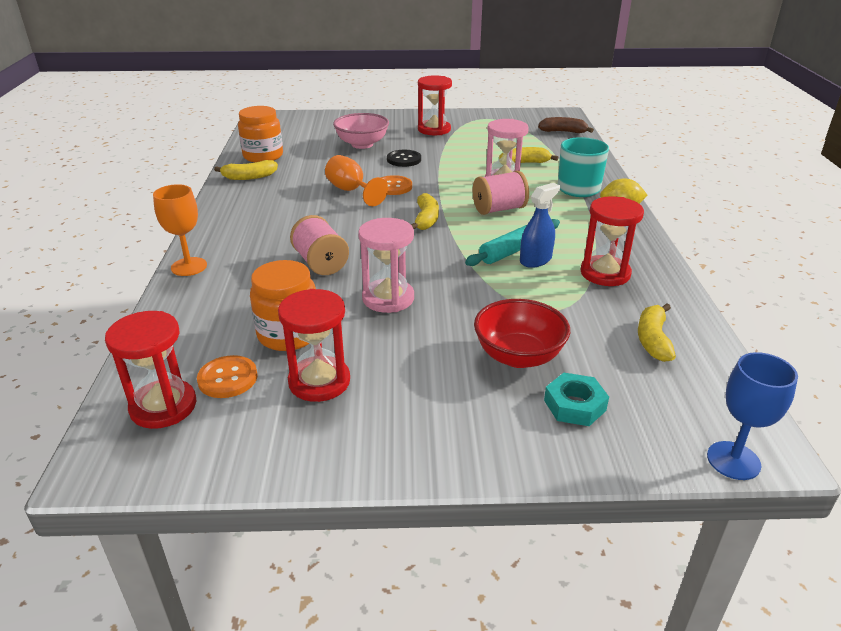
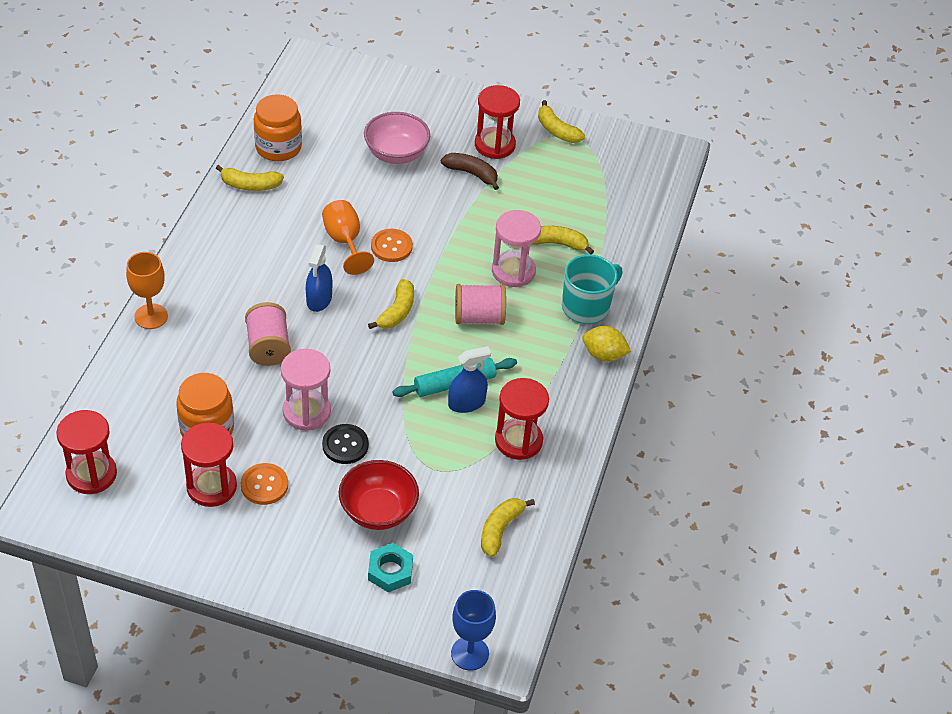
camera: 15 degrees right, 15 degrees up
orange button [197,355,258,398] -> orange button moved to [241,463,288,505]
black button [387,150,421,167] -> black button moved to [322,424,369,464]
brown banana [538,117,594,133] -> brown banana moved to [441,153,499,190]
none -> blue spray bottle [306,244,332,312]
none -> yellow banana [538,100,585,143]

